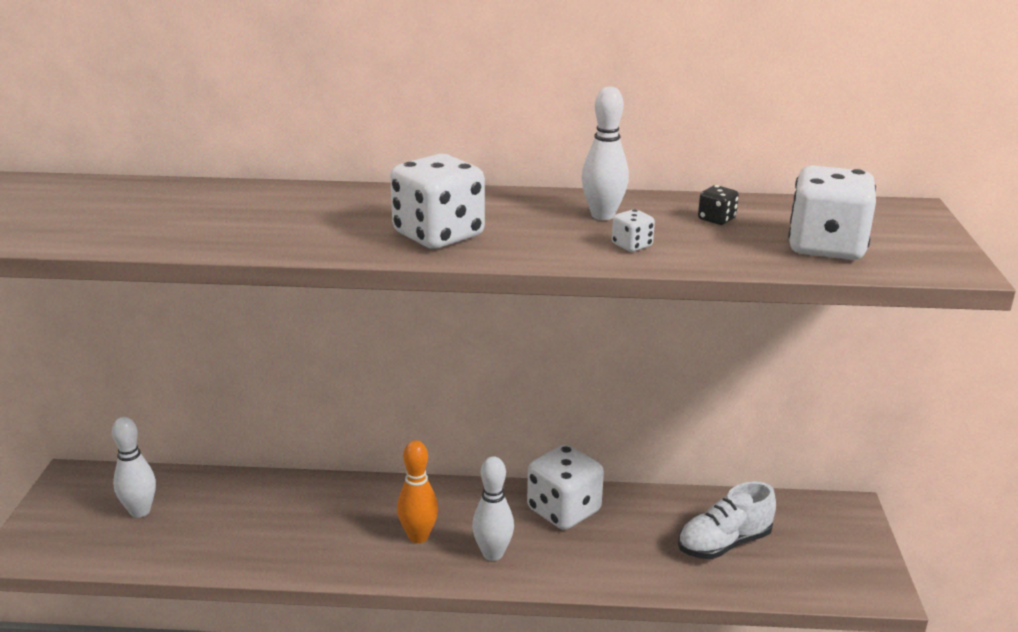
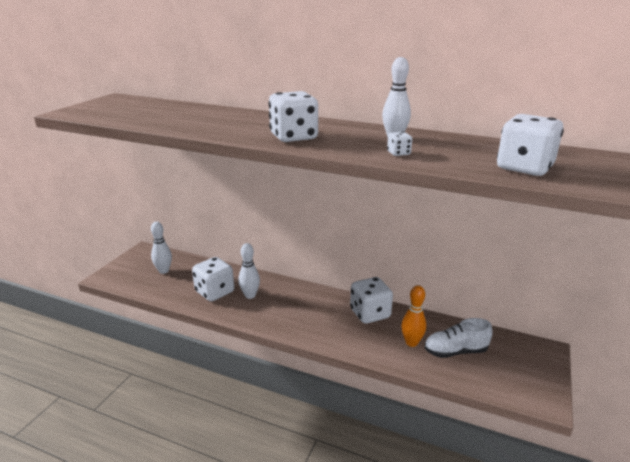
camera: 20 degrees right, 0 degrees up
orange bowling pin [397,440,438,543] -> orange bowling pin moved to [401,285,426,347]
white bowling pin [472,456,514,561] -> white bowling pin moved to [238,243,260,299]
black dice [698,185,739,225] -> none
none -> white dice [192,257,234,301]

